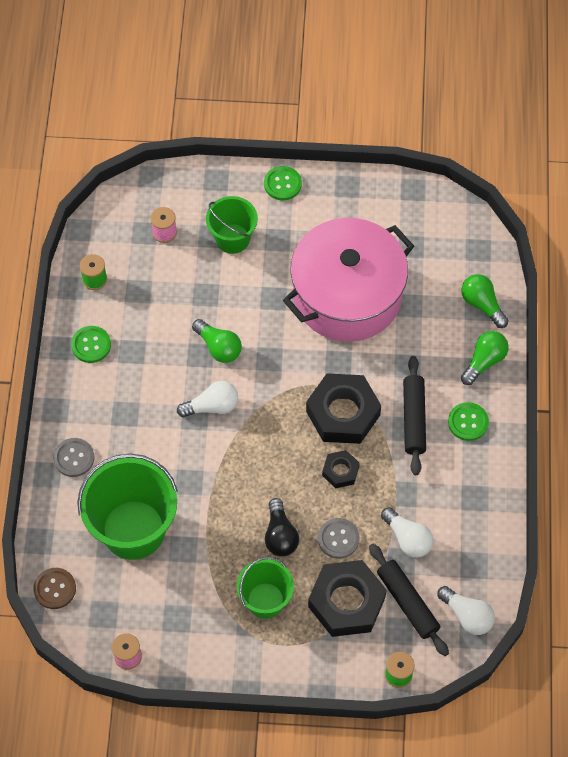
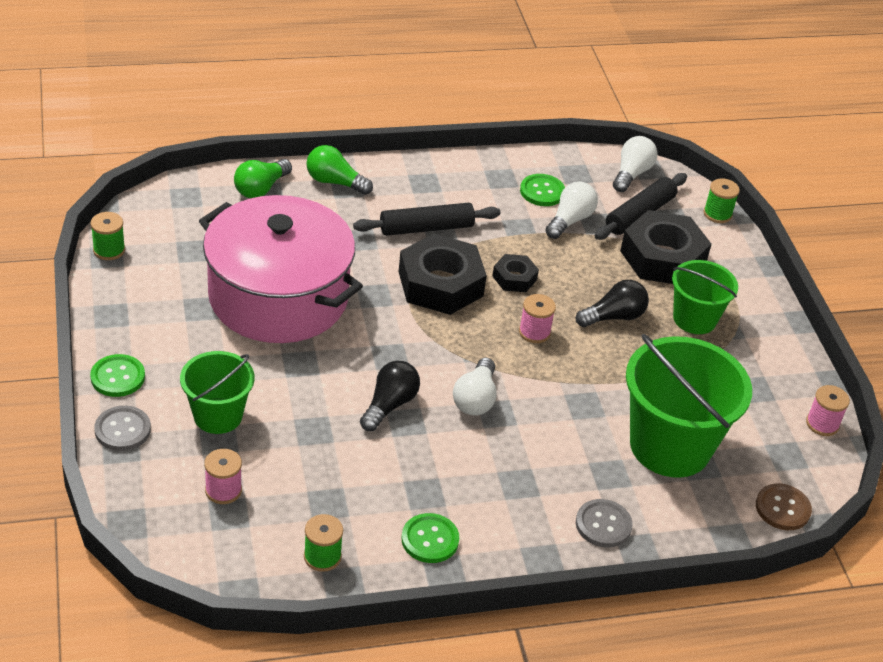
camera: 110 degrees left, 20 degrees down
white light bulb [177,381,238,418] -> white light bulb turned 135 degrees counterclockwise [453,358,497,415]
green light bulb [192,319,242,363] -> black light bulb [360,361,420,431]
grey button [318,518,360,559] -> grey button moved to [94,406,151,451]
green button [448,402,489,441] -> green button moved to [520,174,565,206]
none -> green spool [91,212,125,260]
none -> pink spool [519,294,556,343]

